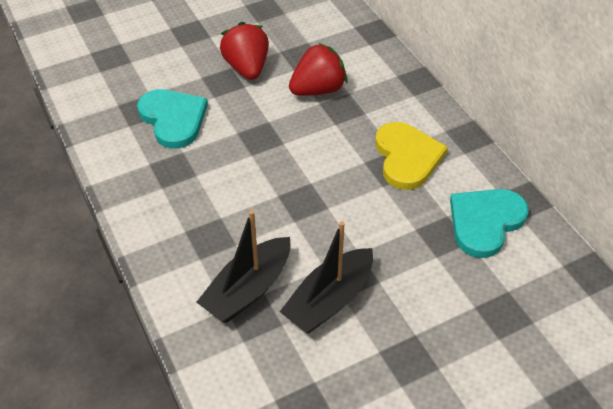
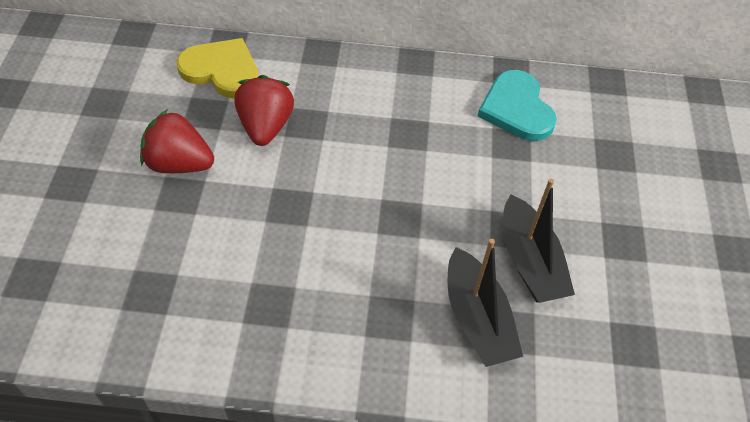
camera: 60 degrees left, 5 degrees up
turquoise heart [137,89,208,148] -> none
yellow heart [375,122,448,190] -> yellow heart moved to [177,38,259,99]

